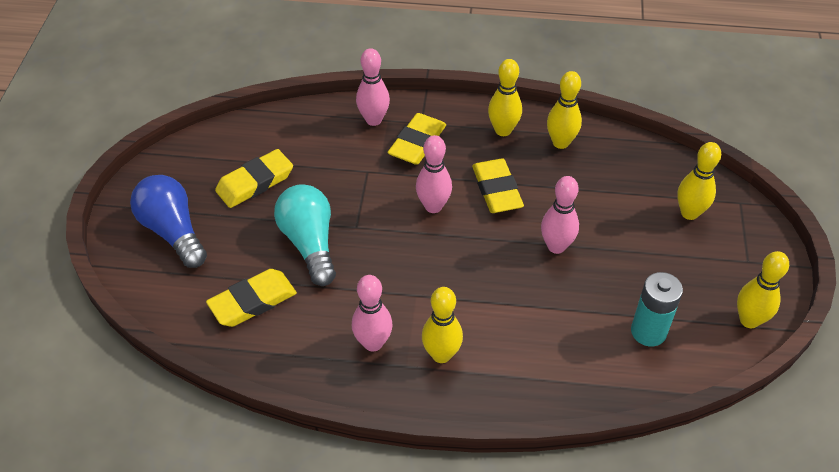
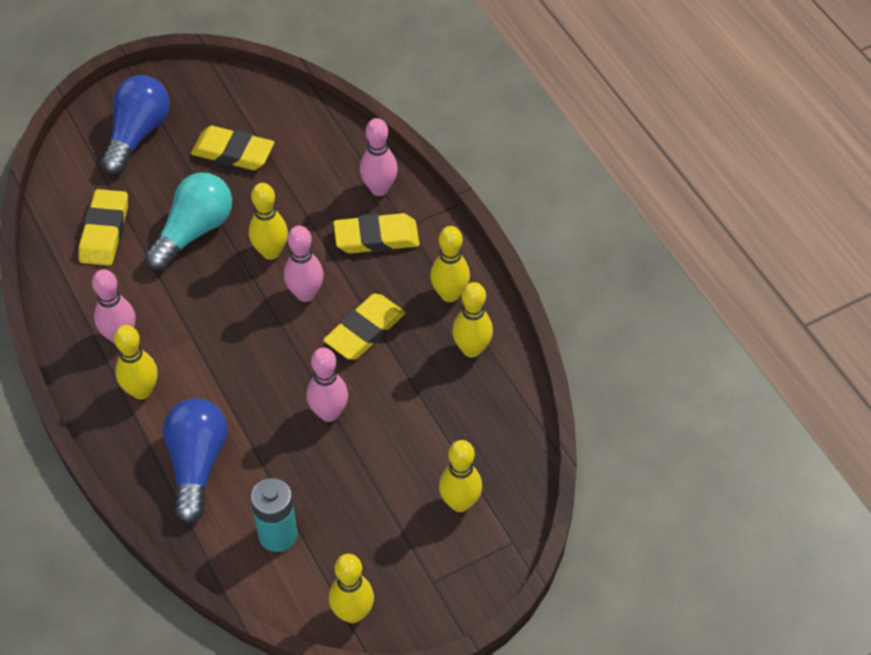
camera: 55 degrees right, 5 degrees up
yellow eraser [206,269,297,327] -> yellow eraser turned 75 degrees clockwise [79,189,128,266]
none -> blue light bulb [163,398,227,523]
none -> yellow bowling pin [249,183,288,260]

